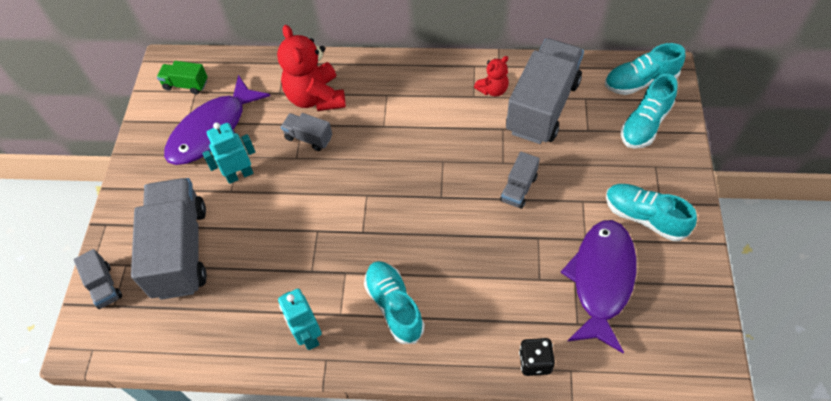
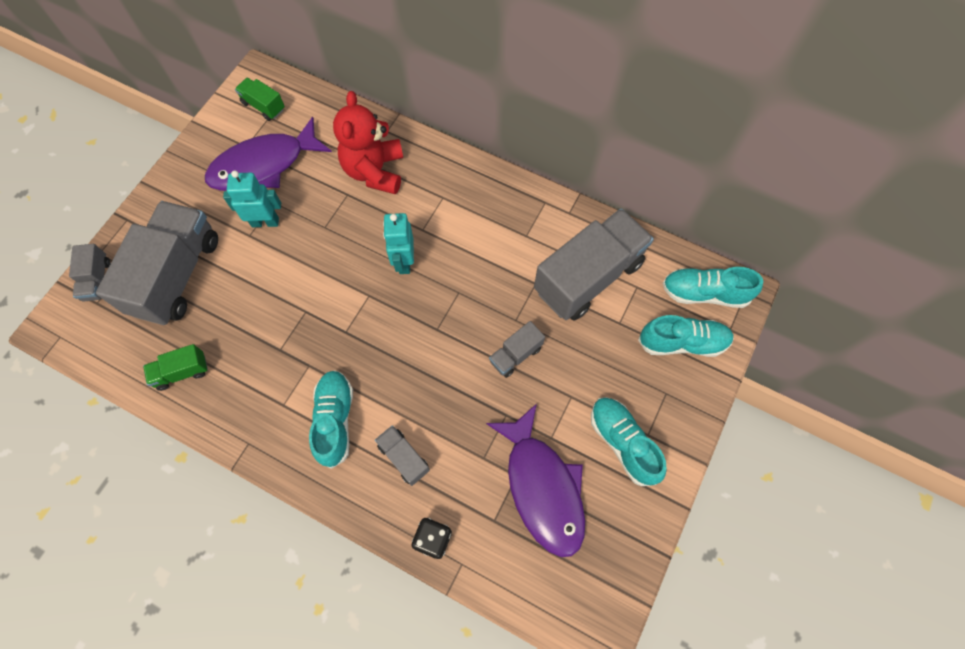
camera: 20 degrees right, 10 degrees up
turquoise robot [278,289,322,350] -> turquoise robot moved to [383,213,414,274]
grey truck [281,113,332,151] -> grey truck moved to [375,425,430,486]
red teddy bear [474,56,509,97] -> none
purple fish [560,220,636,353] -> purple fish turned 120 degrees clockwise [486,404,585,557]
turquoise shoe [621,74,678,149] -> turquoise shoe turned 150 degrees counterclockwise [638,315,734,357]
none -> green truck [143,344,208,391]

